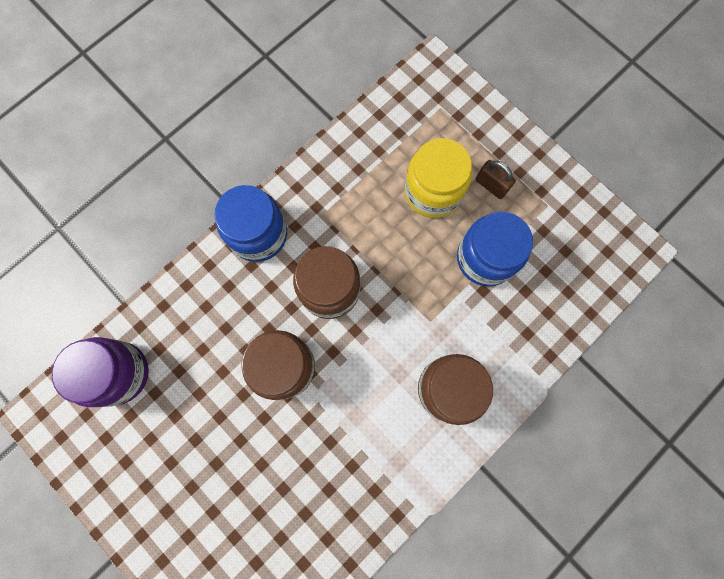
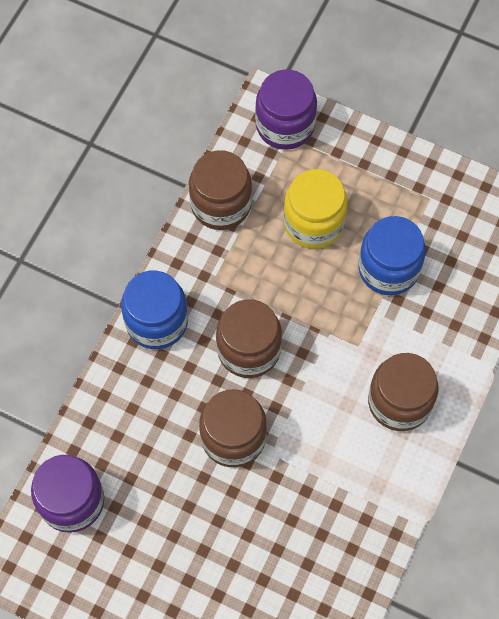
camera: 20 degrees left, 10 degrees down
brown padlock [476,160,516,199] -> none
none -> brown jar [189,150,252,230]
none -> purple jar [255,69,317,150]

